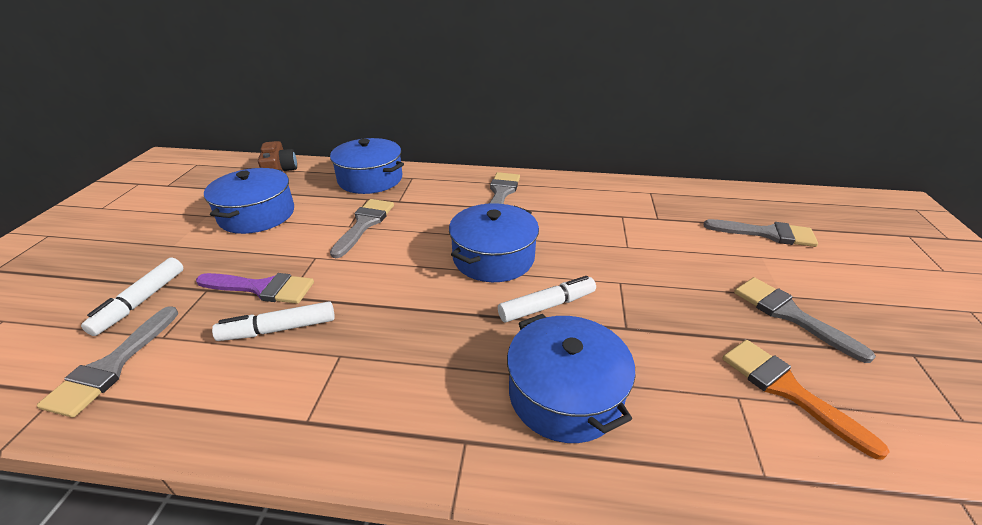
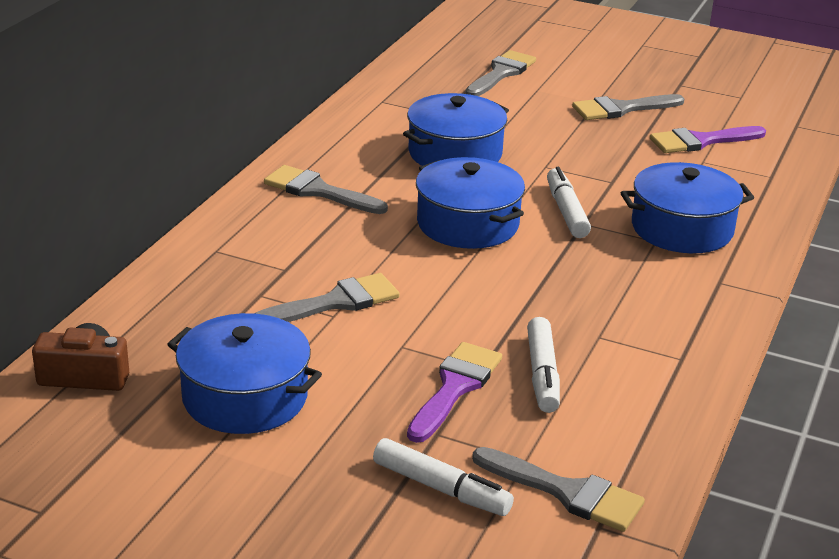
camera: 75 degrees left, 5 degrees down
blue pot [330,138,404,194] -> blue pot moved to [403,93,509,166]
grey brush [330,199,394,258] -> grey brush turned 120 degrees clockwise [255,273,400,322]
orange brush [723,340,890,460] -> purple brush [650,126,766,153]

